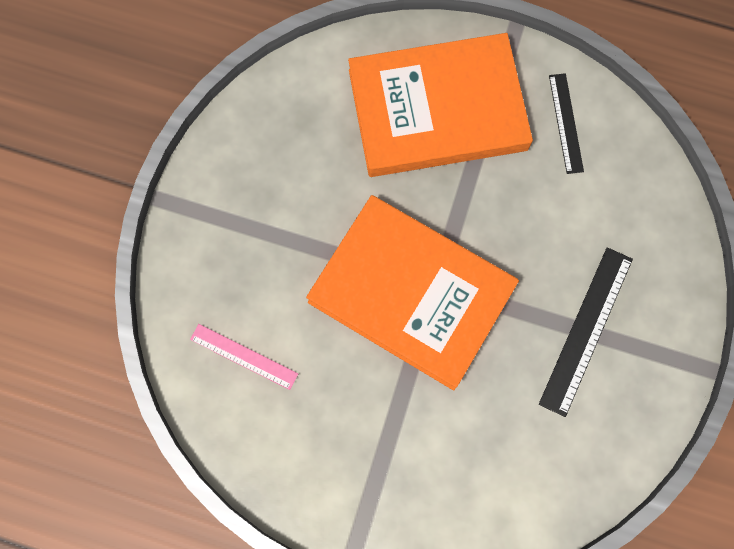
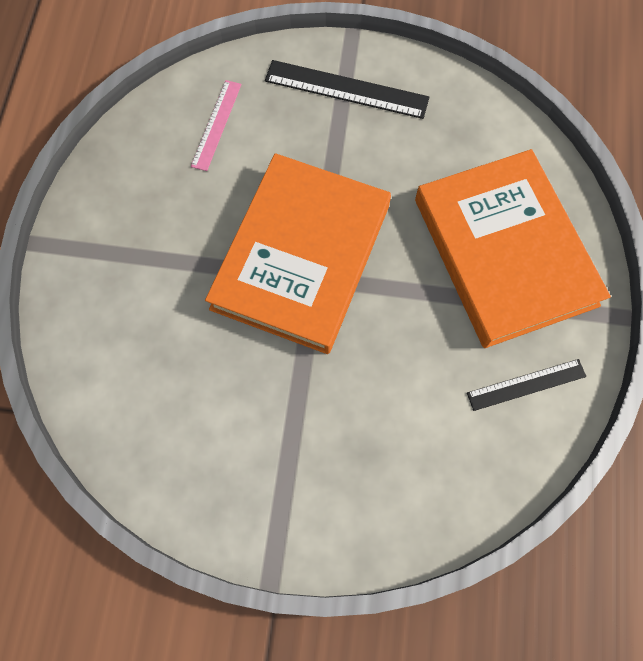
camera: 80 degrees right, 5 degrees down
black ruler [539,247,633,417] -> black ruler moved to [265,60,430,119]

